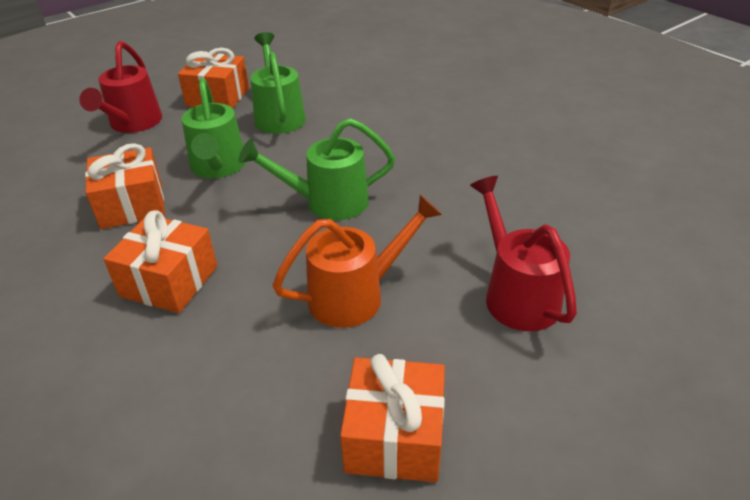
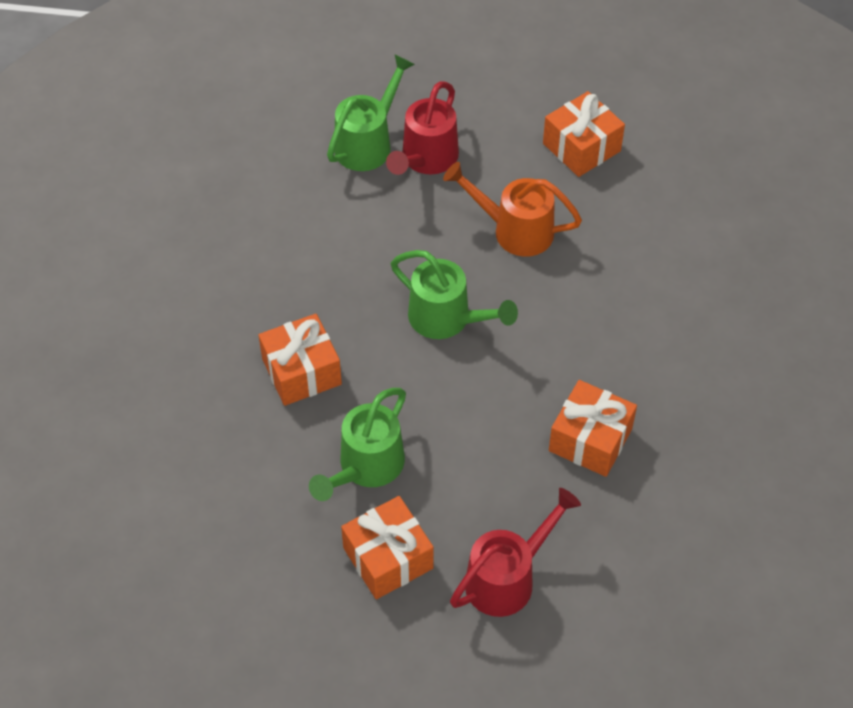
camera: 135 degrees left, 15 degrees up
orange gift [103,210,217,313] -> orange gift moved to [258,314,342,406]
green watering can [181,78,246,178] -> green watering can moved to [327,55,415,171]

